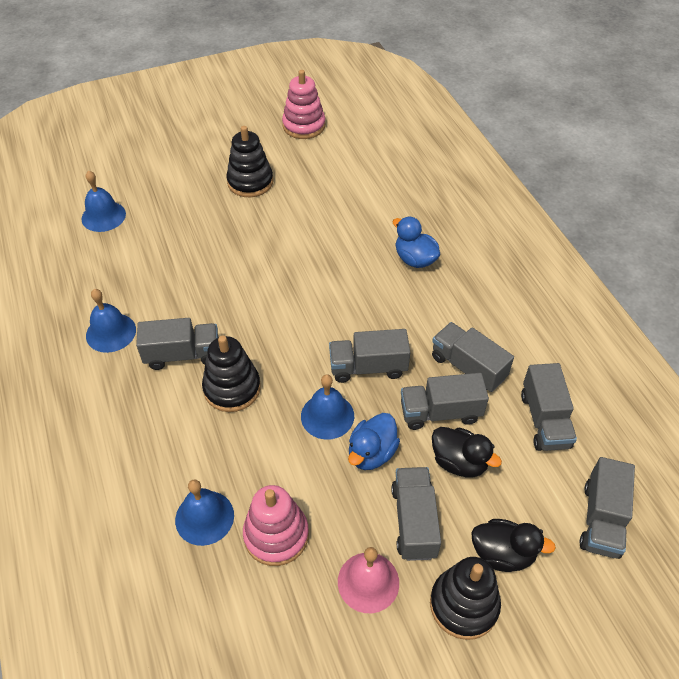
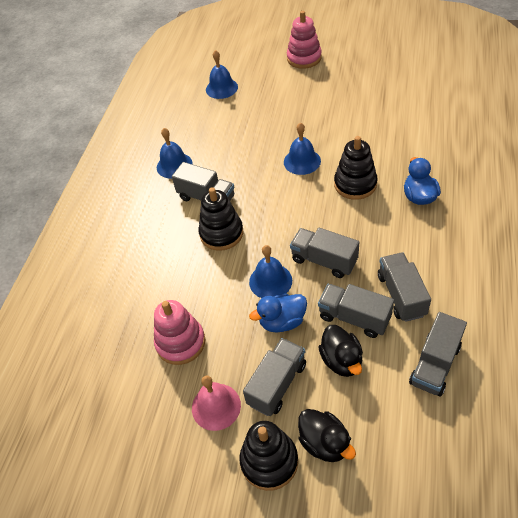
camera: 40 degrees right, 0 degrees up
blue bell [175,479,234,546] -> blue bell moved to [284,123,321,175]
black stacking toy [226,126,273,197] -> black stacking toy moved to [334,136,378,200]
pink stacking toy [282,70,325,139] -> pink stacking toy moved to [287,11,322,69]
grey truck [579,457,635,559] -> none

